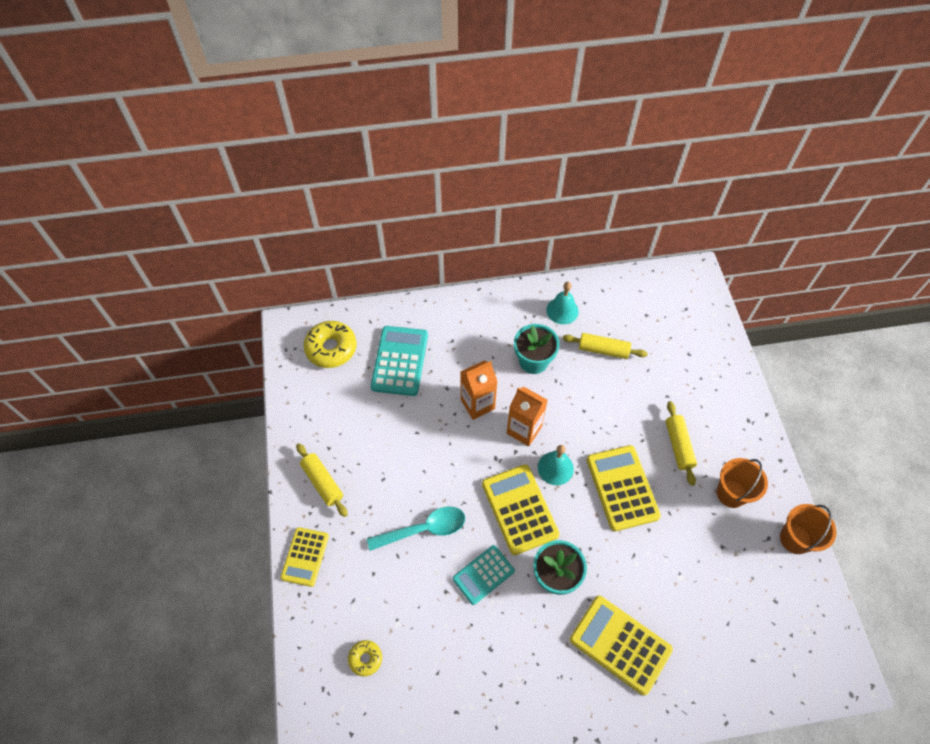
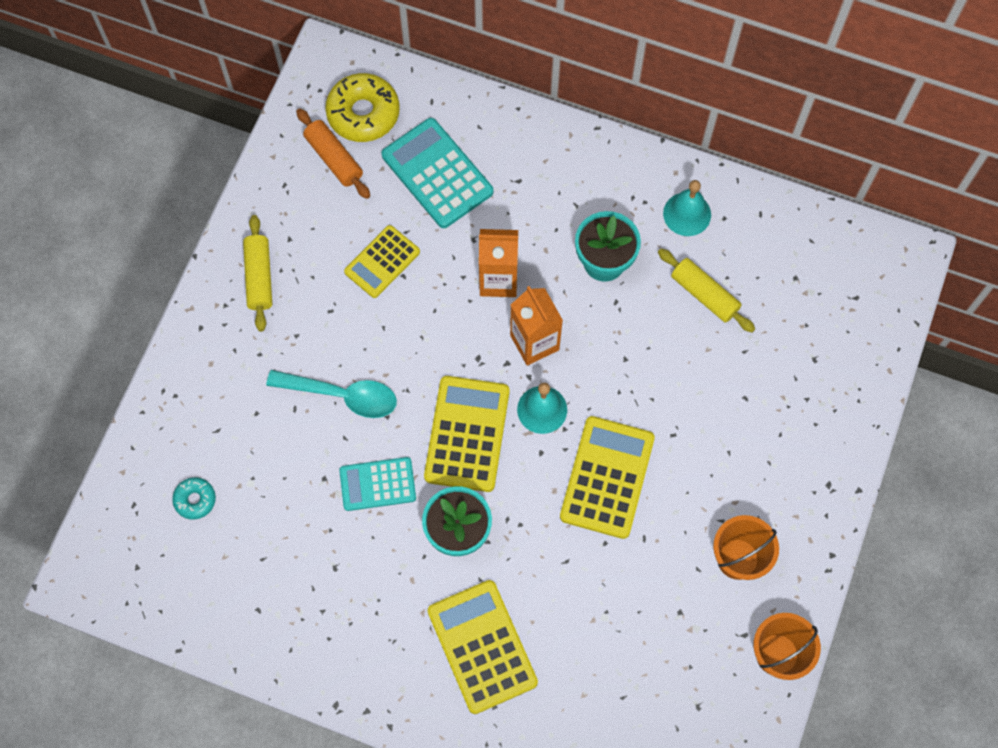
camera: 30 degrees right, 10 degrees up
yellow calculator [281,527,329,587] -> yellow calculator moved to [344,225,420,298]
yellow donut [348,640,382,676] -> turquoise donut [172,477,216,520]
turquoise calculator [371,326,428,396] -> turquoise calculator turned 75 degrees counterclockwise [381,118,493,228]
yellow rolling pin [666,401,697,486] -> none
none -> orange rolling pin [296,108,370,199]

